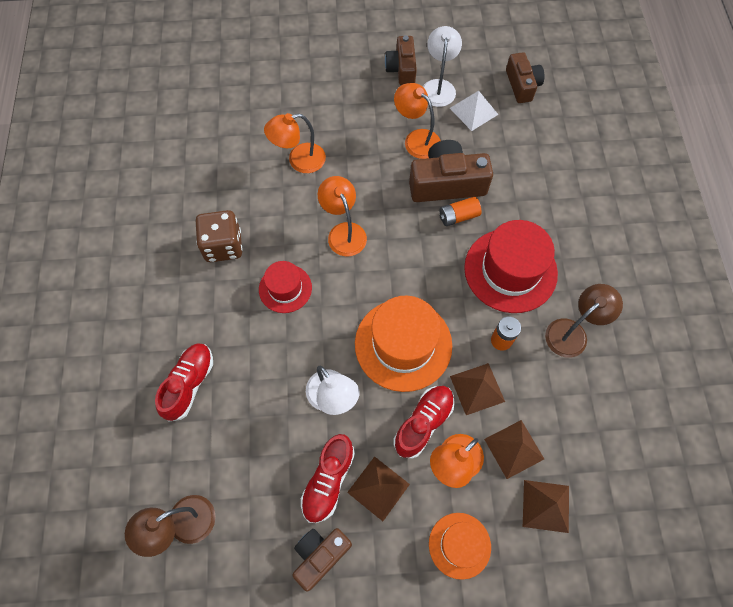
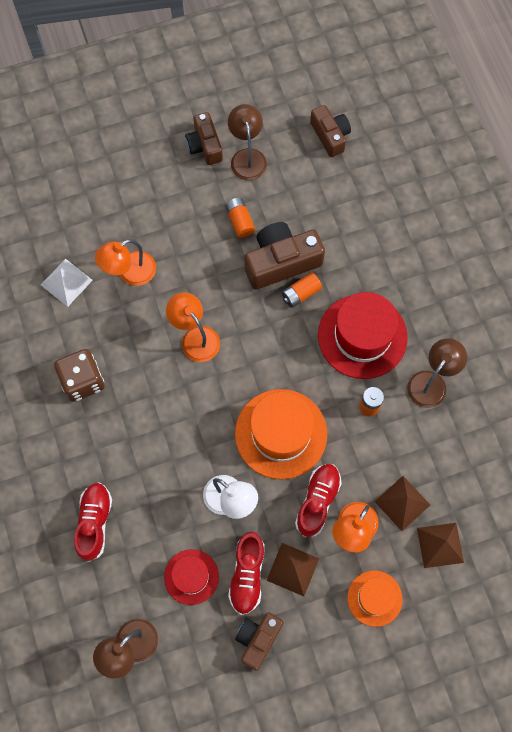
camera: 15 degrees left, 5 degrees up
red hat [259,261,312,313] -> red hat moved to [164,549,219,605]
orange lamp [394,83,440,159] -> orange battery [225,198,255,238]
white lamp [423,26,462,107] -> brown lamp [228,104,267,181]
white pyramid [450,91,499,131] -> white pyramid moved to [41,259,93,307]
brown pyramid [450,363,505,415] -> none

